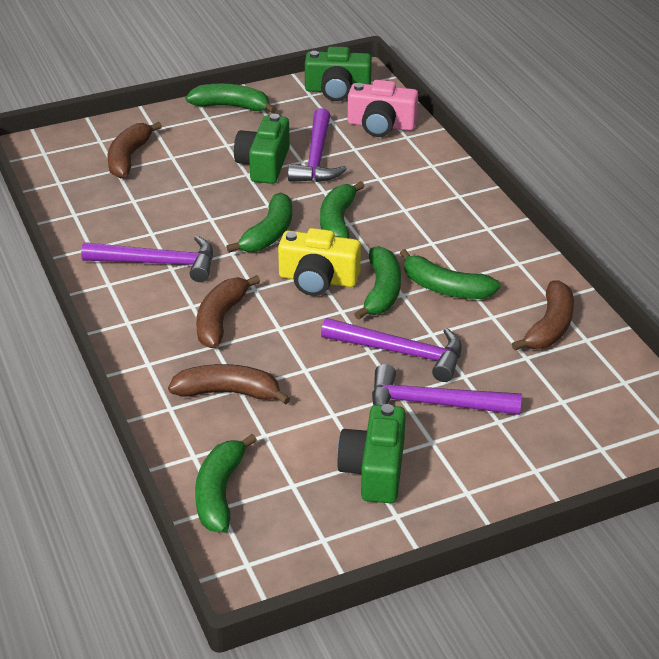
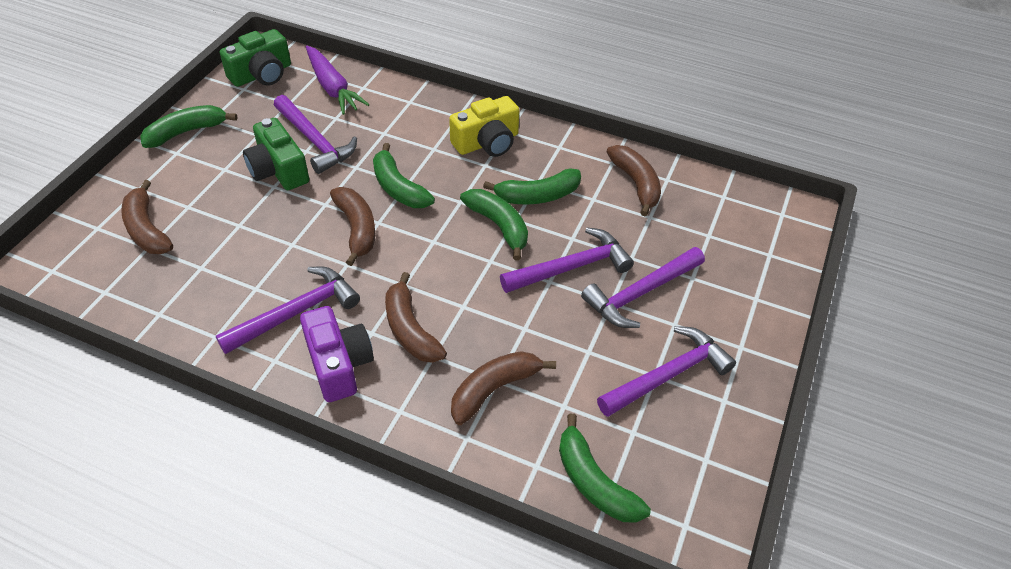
camera: 45 degrees left, 10 degrees up
green banana [226,192,292,253] -> brown banana [330,187,375,266]
yellow camera [278,228,361,296] -> yellow camera moved to [449,96,520,157]
green camera [337,404,406,503] -> purple hammer [597,326,736,417]
pink camera [348,80,418,137] -> purple carrot [306,46,370,115]
none -> purple camera [300,306,374,402]

